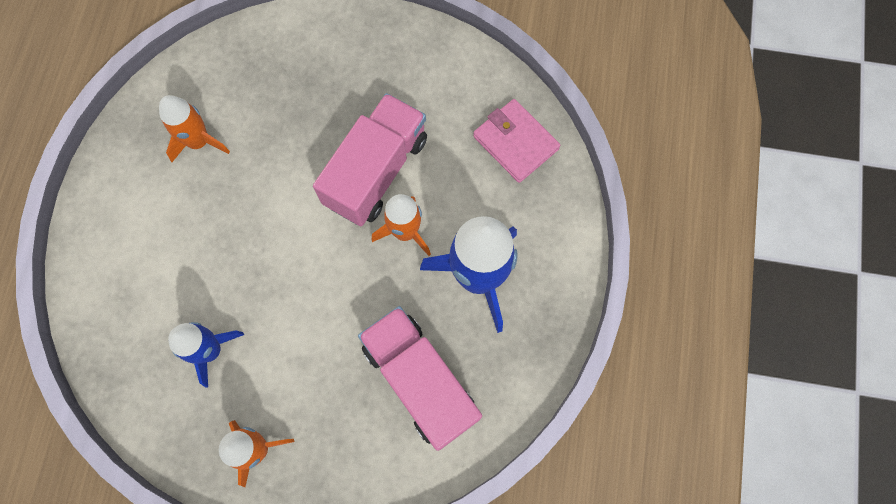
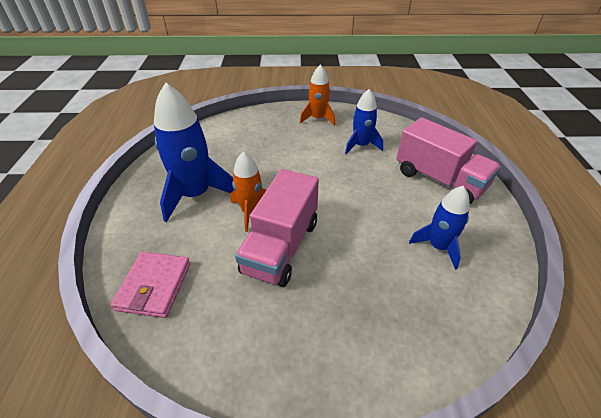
camera: 170 degrees right, 30 degrees down
orange rocket [159,95,230,162] -> blue rocket [409,186,470,270]
pink truck [358,306,482,451] -> pink truck moved to [396,117,501,204]
pink wallet [473,99,560,183] -> pink wallet turned 60 degrees clockwise [111,252,190,318]

